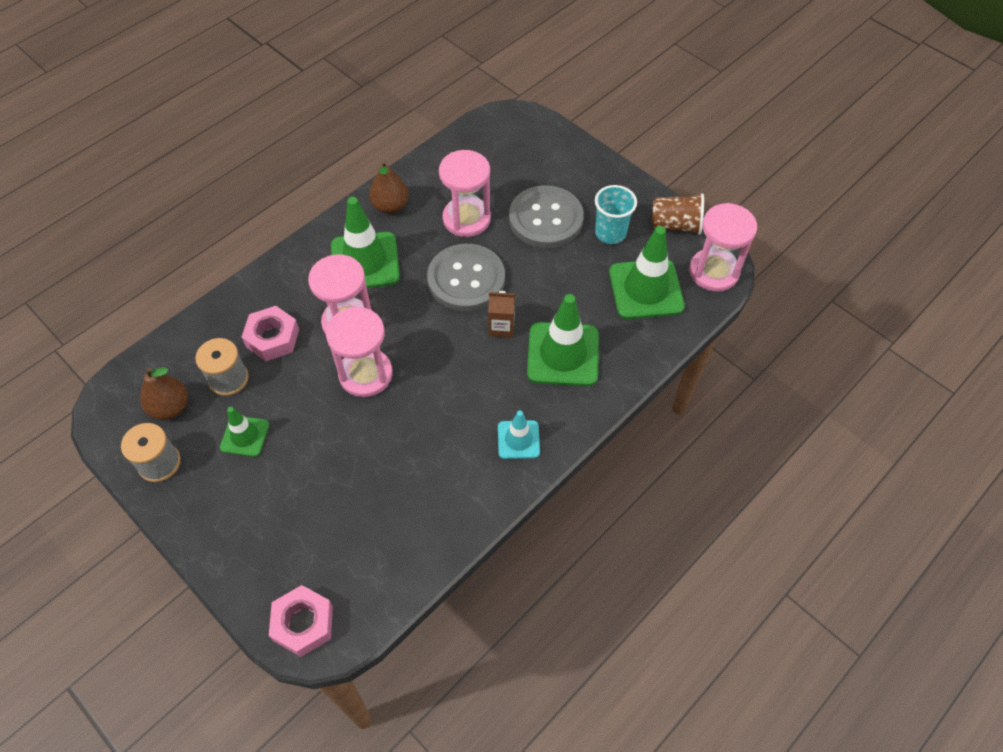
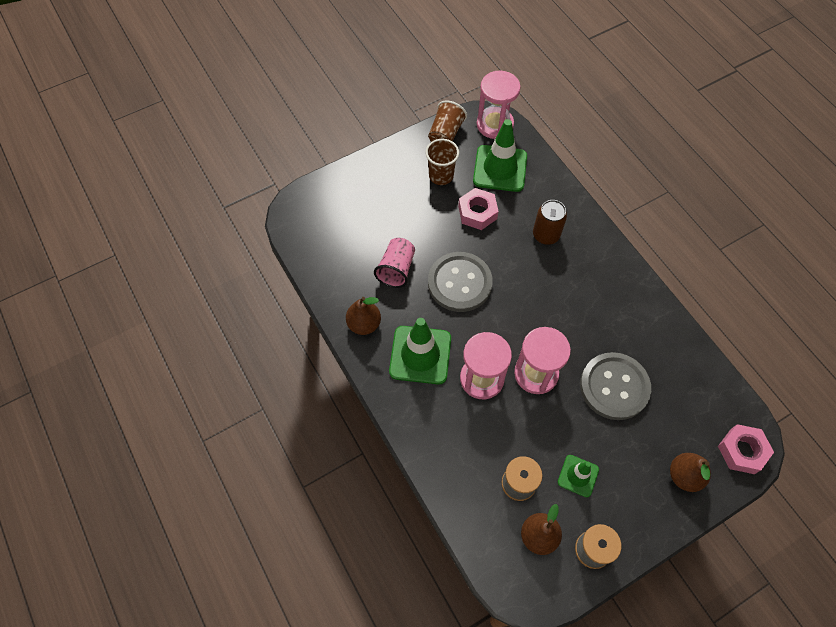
camera: 75 degrees left, 5 degrees up
pink nut [242,306,299,361] -> pink nut moved to [458,188,499,230]
pink hourglass [439,150,491,237] -> pink cup [374,238,415,288]
brown carton [488,291,515,338] -> none
turquoise traffic cone [498,410,540,459] -> none
grey button [509,185,584,248] -> grey button moved to [580,352,651,420]
green traffic cone [527,294,599,386] -> brown can [533,200,567,245]
turquoise cup [595,185,637,244] -> brown cup [426,139,459,185]
none -> brown pear [670,453,711,492]

